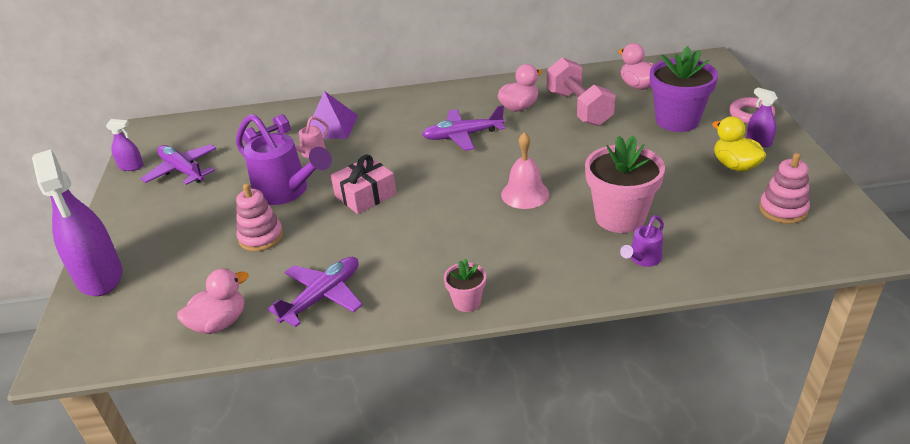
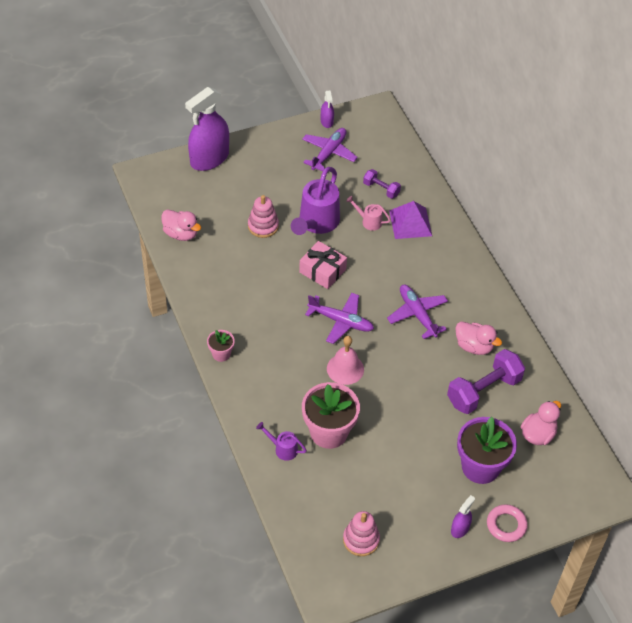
camera: 70 degrees right, 15 degrees up
purple plane [268,257,363,327] -> purple plane moved to [305,293,374,344]
pink dumbbell [547,58,616,126] -> purple dumbbell [447,349,525,414]
yellow duck [712,116,766,172] -> none

